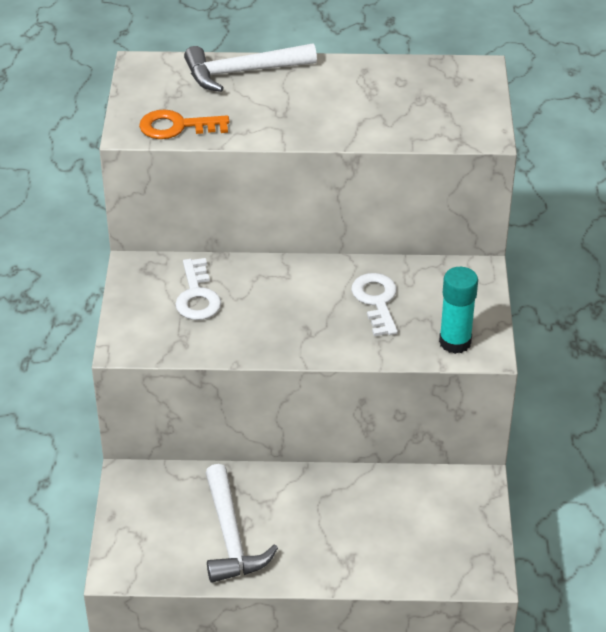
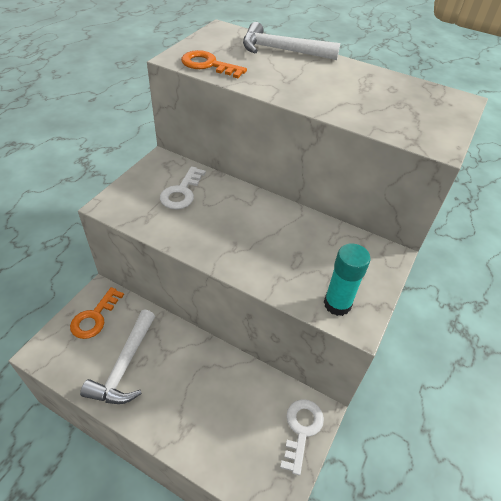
camera: 25 degrees right, 5 degrees up
white key [351,273,398,336] -> white key moved to [280,399,324,475]
none -> orange key [70,287,124,339]

